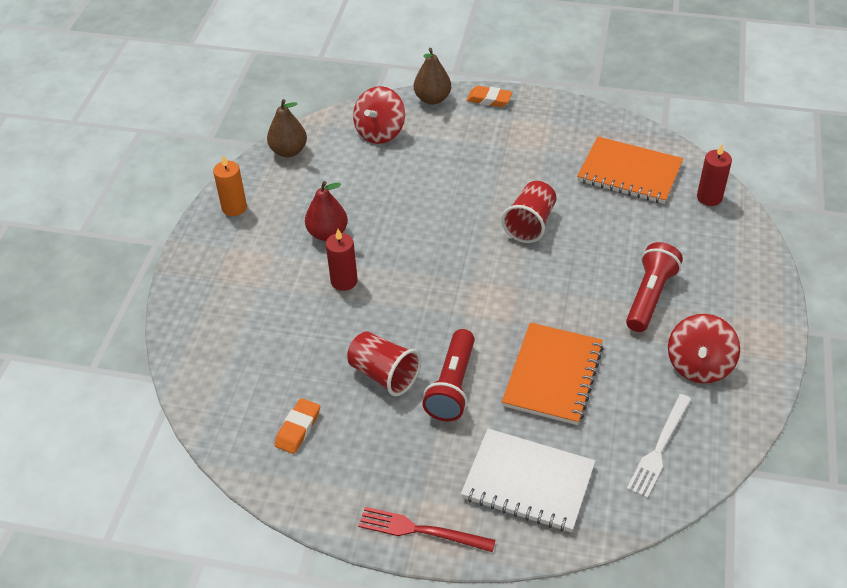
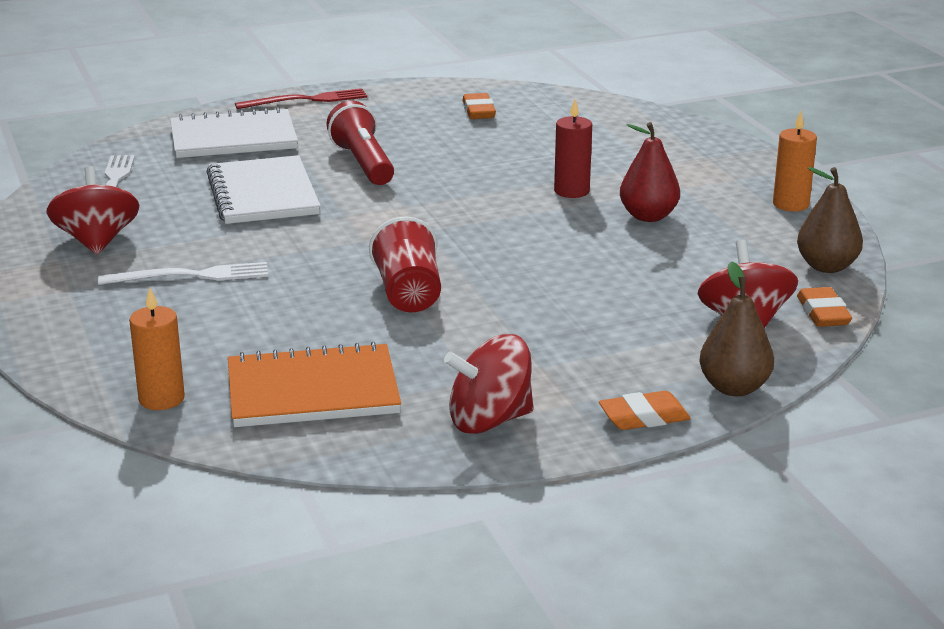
camera: 145 degrees right, 20 degrees down
red cup [347,331,421,396] -> none
orange notebook [502,323,604,425] -> white notebook [206,155,320,224]
red flashlight [626,242,683,332] -> white fork [98,262,268,285]
red candle [697,144,732,206] -> orange candle [129,288,185,410]
none -> red spinning top [444,334,534,434]
none -> orange eraser [797,287,852,327]

